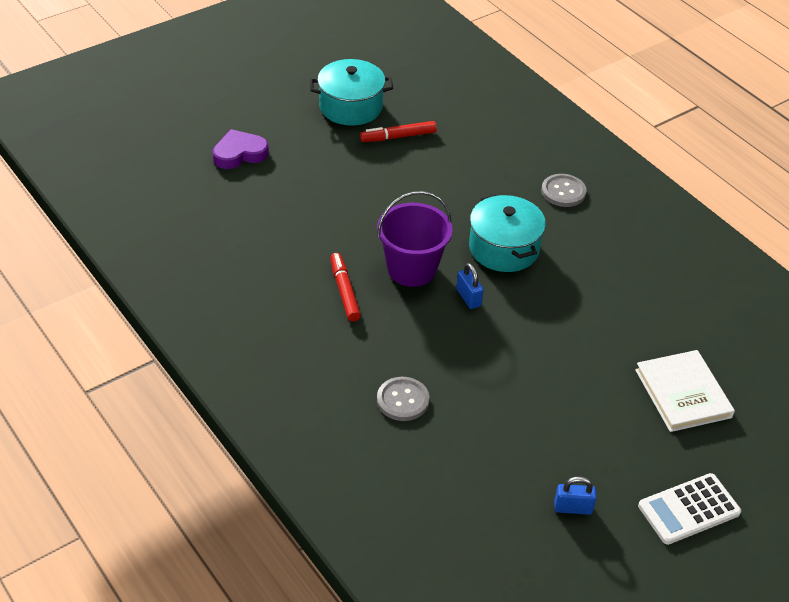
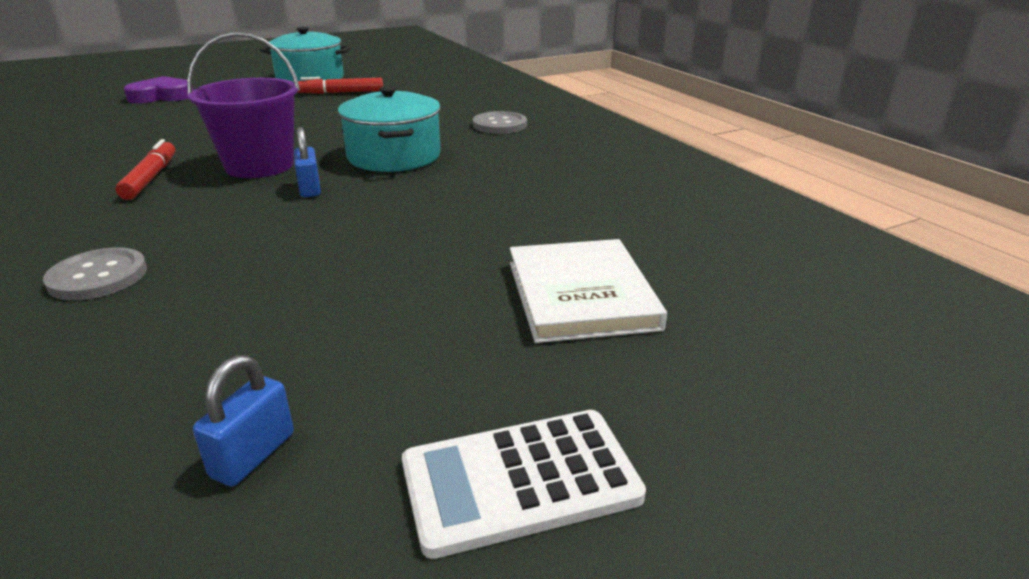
camera: 10 degrees right, 15 degrees down
blue padlock [554,476,597,515] -> blue padlock turned 75 degrees counterclockwise [193,355,294,486]

